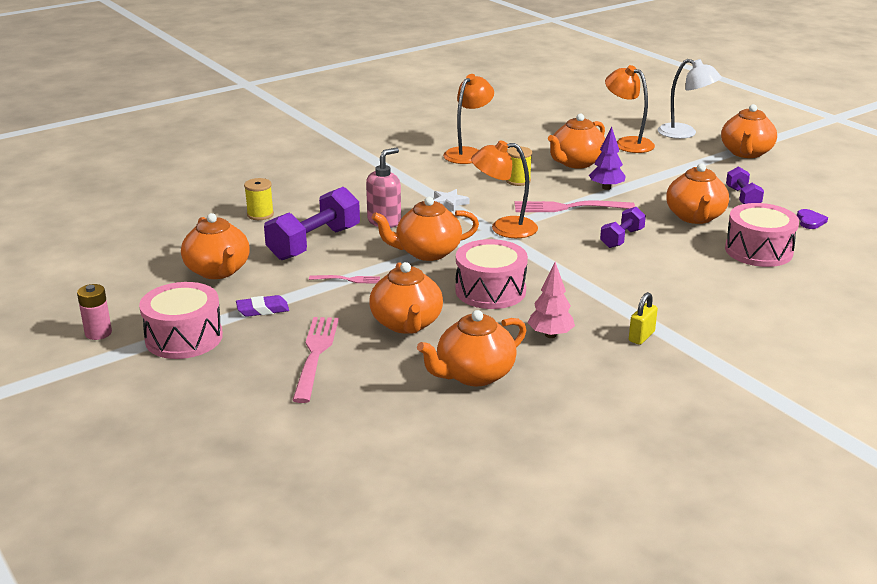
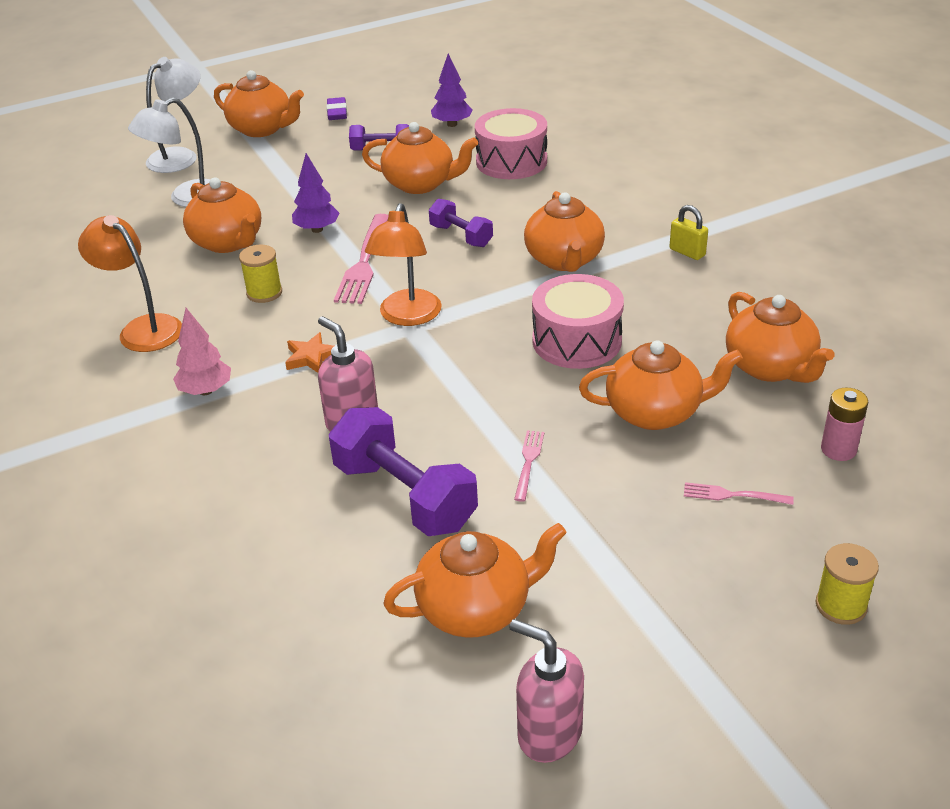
camera: 80 degrees left, 10 degrees up
pink battery [77,284,112,340] -> pink battery moved to [821,388,868,461]
pink drum [139,282,223,359] -> none
purple eraser [236,295,289,317] -> purple eraser moved to [326,97,347,120]
yellow spool [244,178,274,220] -> yellow spool moved to [816,543,879,625]
pink fork [292,317,339,403] -> pink fork [684,482,794,505], size x0.52
orange teapot [372,197,479,261] -> orange teapot moved to [524,191,605,272]
white star [434,189,469,212] -> orange star [285,332,334,373]
pink tree [528,262,575,338] -> pink tree moved to [173,308,231,395]
orange lamp [605,65,655,153] -> white lamp [128,97,211,207]
purple heart [797,209,828,229] -> purple tree [431,53,472,127]
none -> pink soap dispenser [509,619,584,763]

